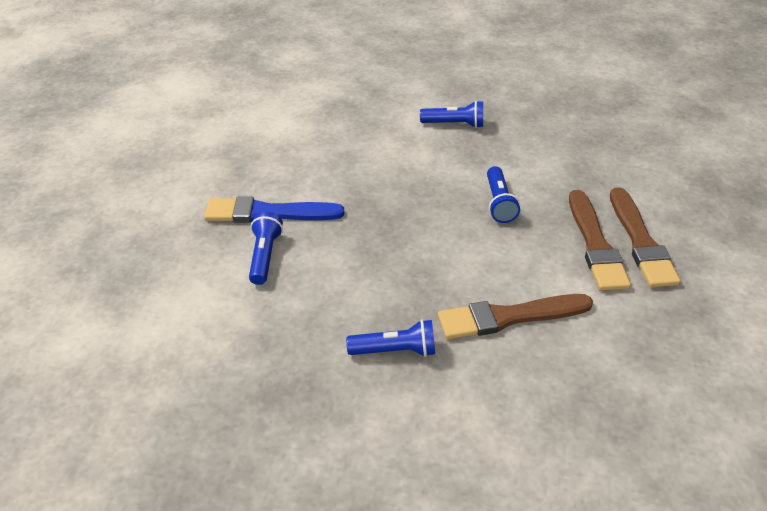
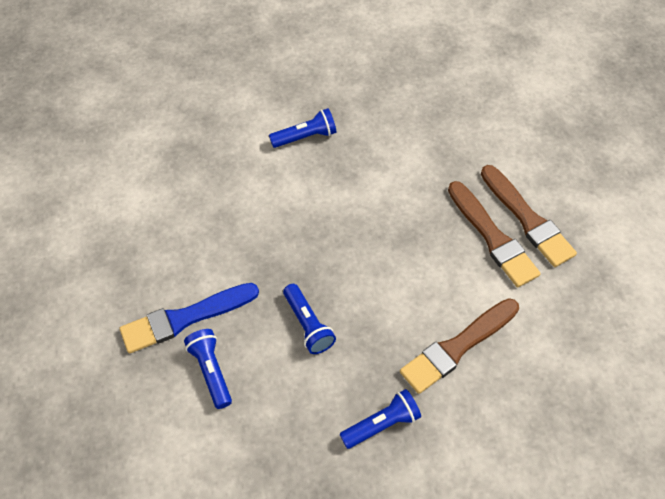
camera: 25 degrees left, 15 degrees up
blue flashlight [487,166,520,223] -> blue flashlight moved to [283,284,336,354]

